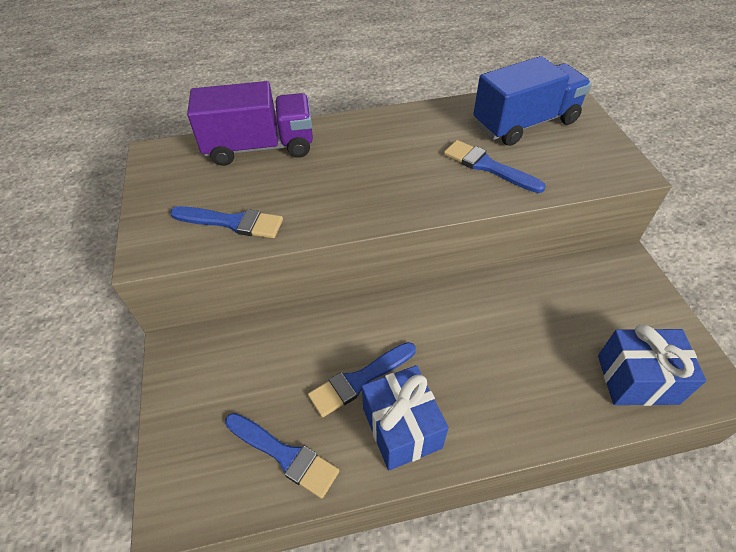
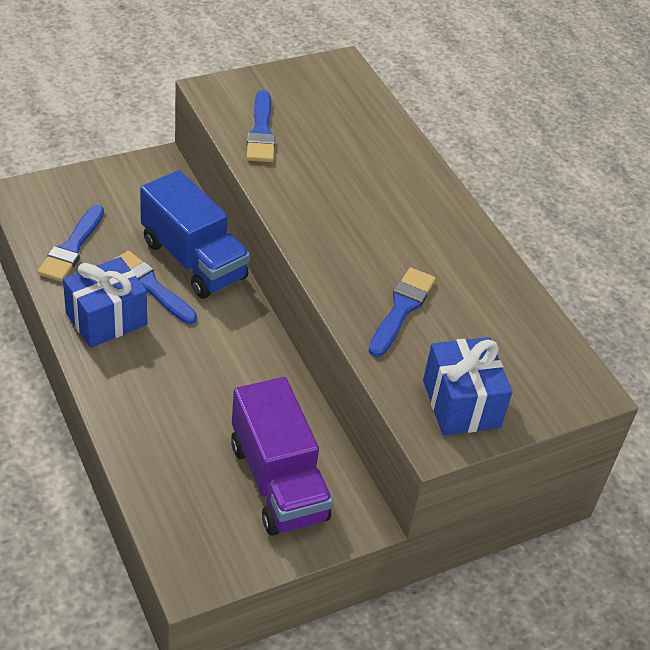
camera: 70 degrees right, 5 degrees down
purple truck [187,81,313,166] -> purple truck moved to [231,377,333,535]
blue truck [473,56,592,146] -> blue truck moved to [140,170,250,299]
blue gift [598,324,706,406] -> blue gift moved to [423,337,512,435]

